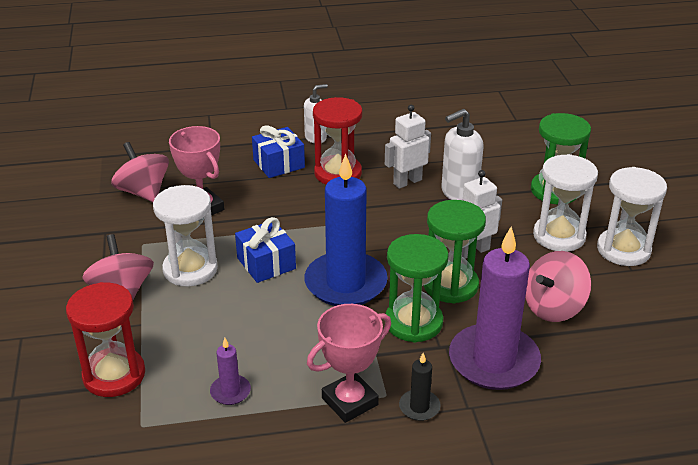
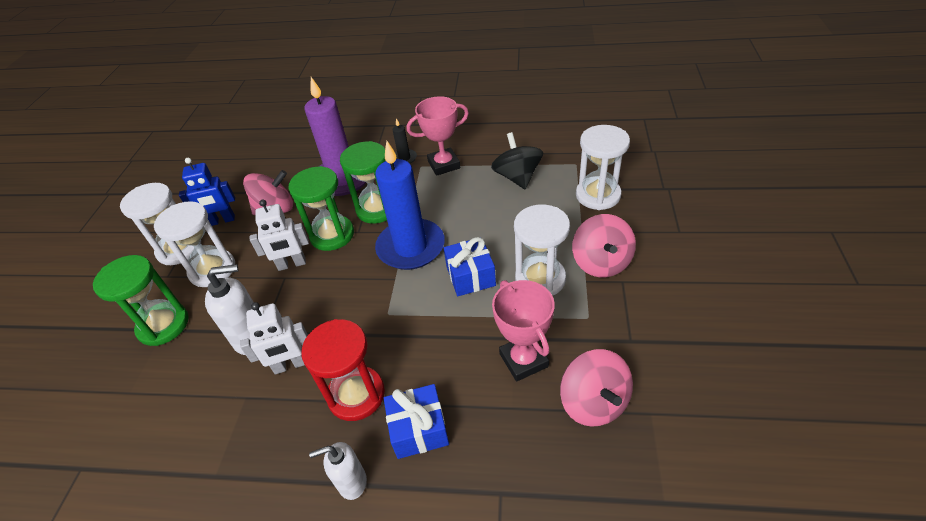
camera: 160 degrees left, 10 degrees up
red hourglass [66,282,145,397] -> white hourglass [576,125,630,210]
purple candle [210,338,251,405] -> black spinning top [491,132,543,189]
none -> blue robot [179,158,235,226]

